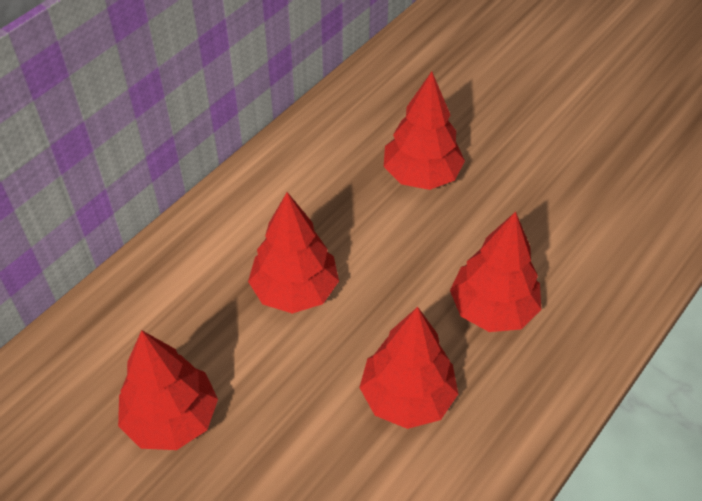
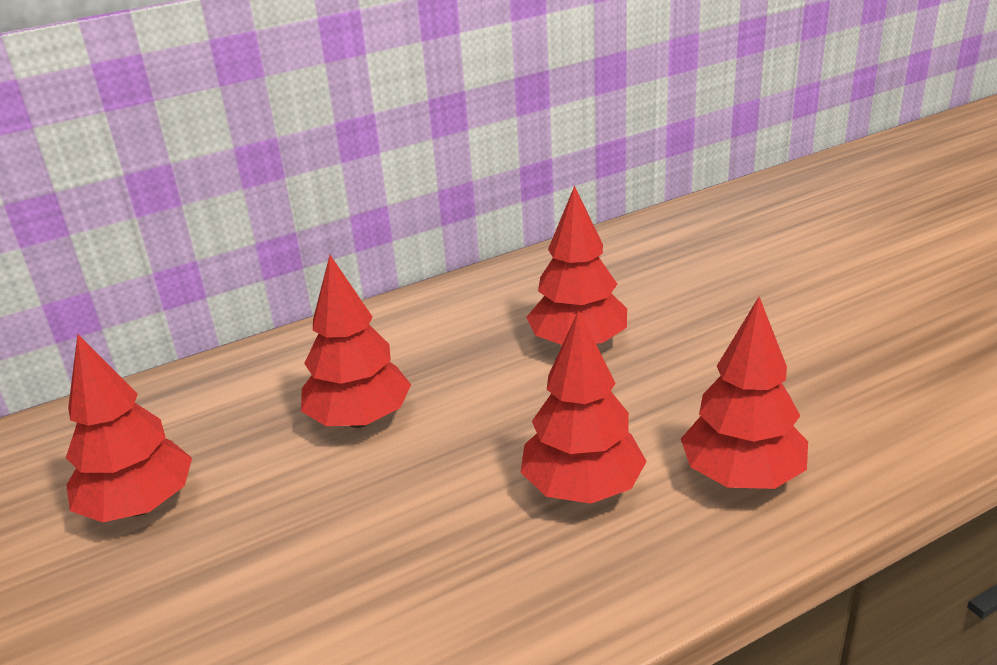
camera: 25 degrees right, 20 degrees down
red tree [359,307,458,429] -> red tree moved to [681,297,808,489]

